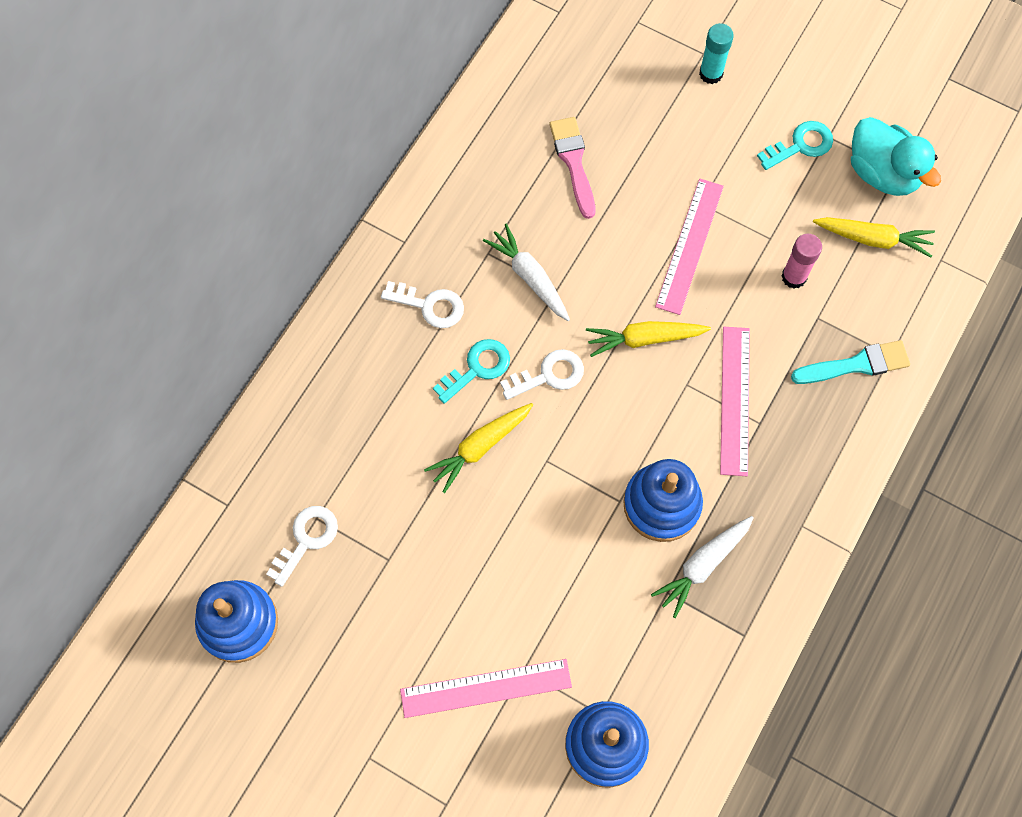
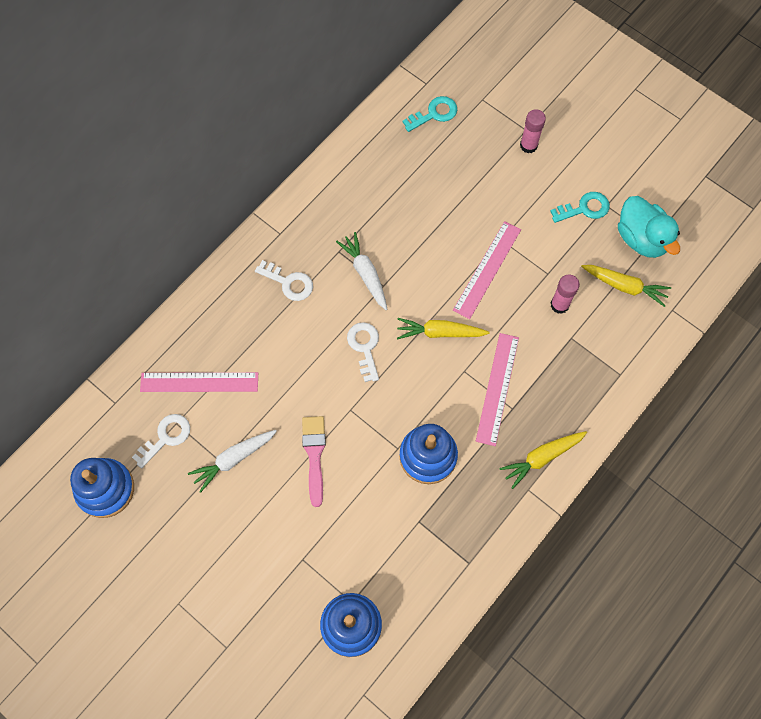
camera: 10 degrees right, 0 degrees up
pink ruler [400,659,572,718] -> pink ruler moved to [140,372,258,392]
yellow carrot [424,403,533,493] -> yellow carrot moved to [499,431,587,489]
turquoise key [433,339,510,404] -> turquoise key moved to [402,96,457,132]
white key [500,349,584,400] -> white key turned 90 degrees counterclockwise [347,322,379,382]
pink brush [550,117,595,219] -> pink brush moved to [302,416,326,507]
white carrot [651,516,754,618] -> white carrot moved to [188,430,277,493]
turquoise glue stick [699,23,734,84] -> pink glue stick [520,109,546,153]
turquoise brush [791,340,910,384] -> none

